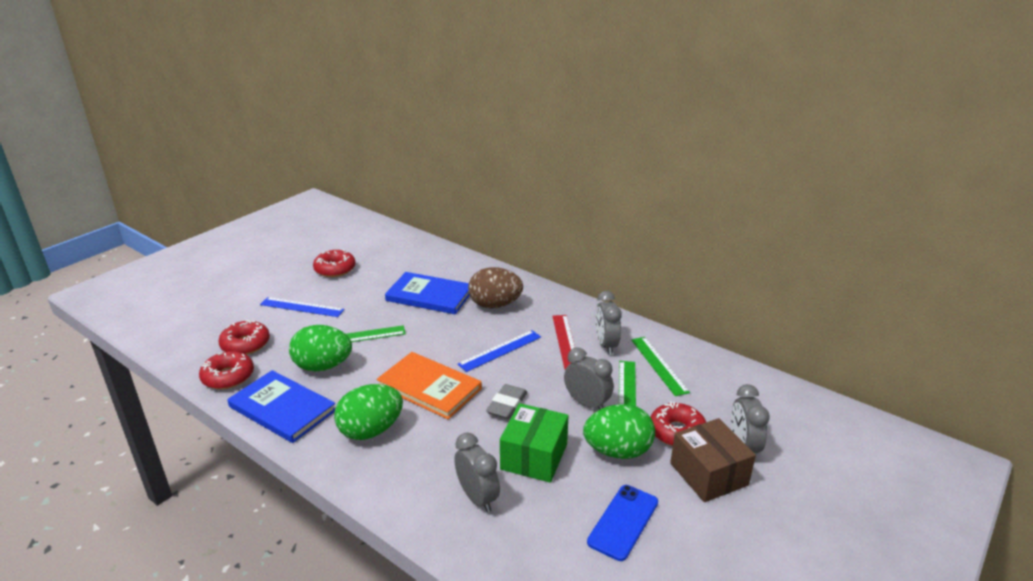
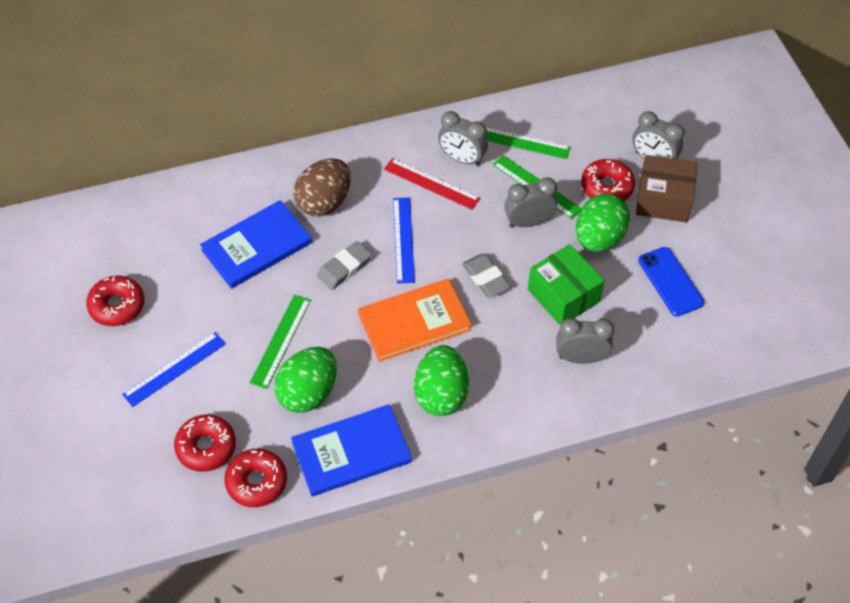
camera: 55 degrees left, 25 degrees up
none -> grey eraser [317,241,372,290]

